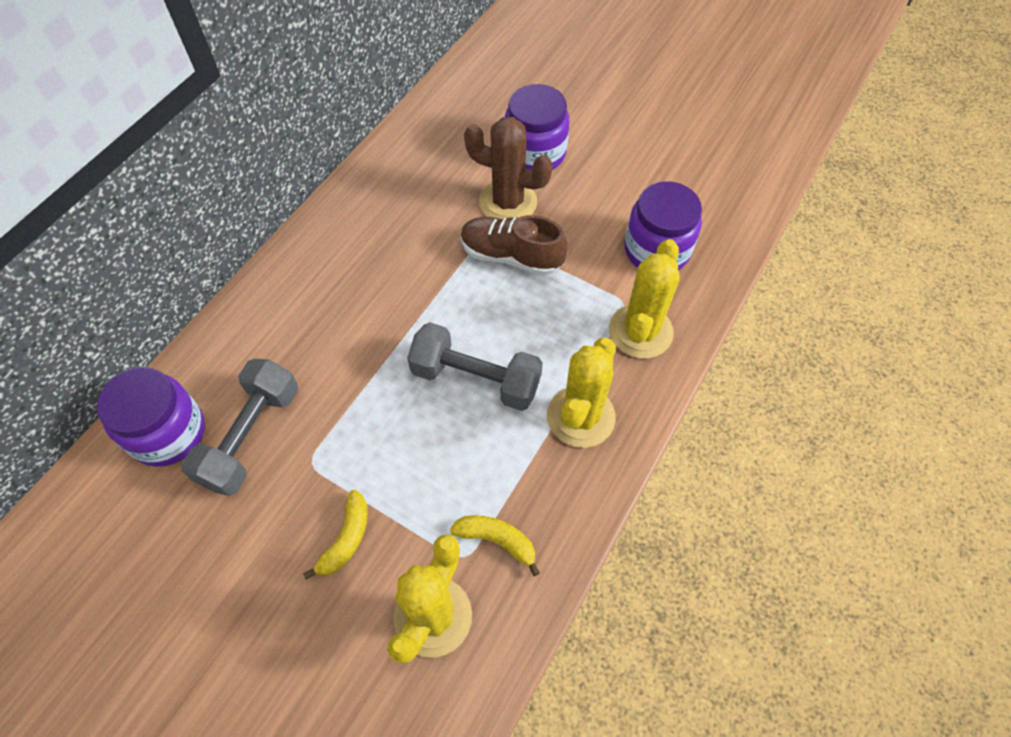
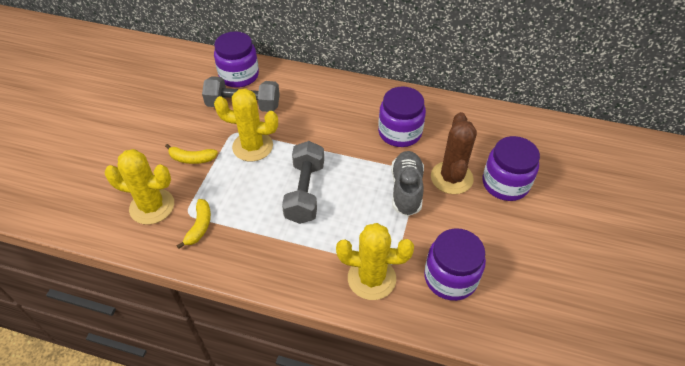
camera: 75 degrees right, 10 degrees down
brown shoe [461,215,568,276] -> grey shoe [391,151,424,216]
yellow cactus [547,338,616,448] -> yellow cactus moved to [214,88,278,162]
none -> purple jar [378,86,426,147]

